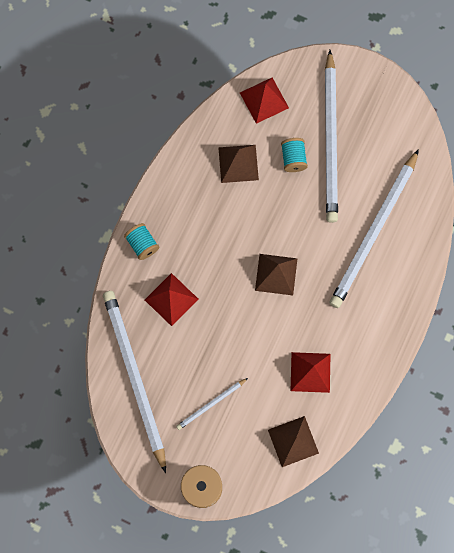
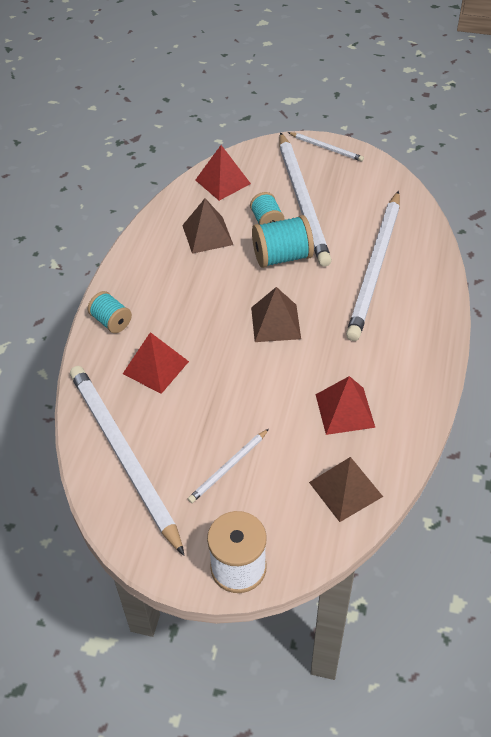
camera: 10 degrees left, 25 degrees down
none -> turquoise spool [252,215,314,268]
none -> white pencil [288,132,364,162]

